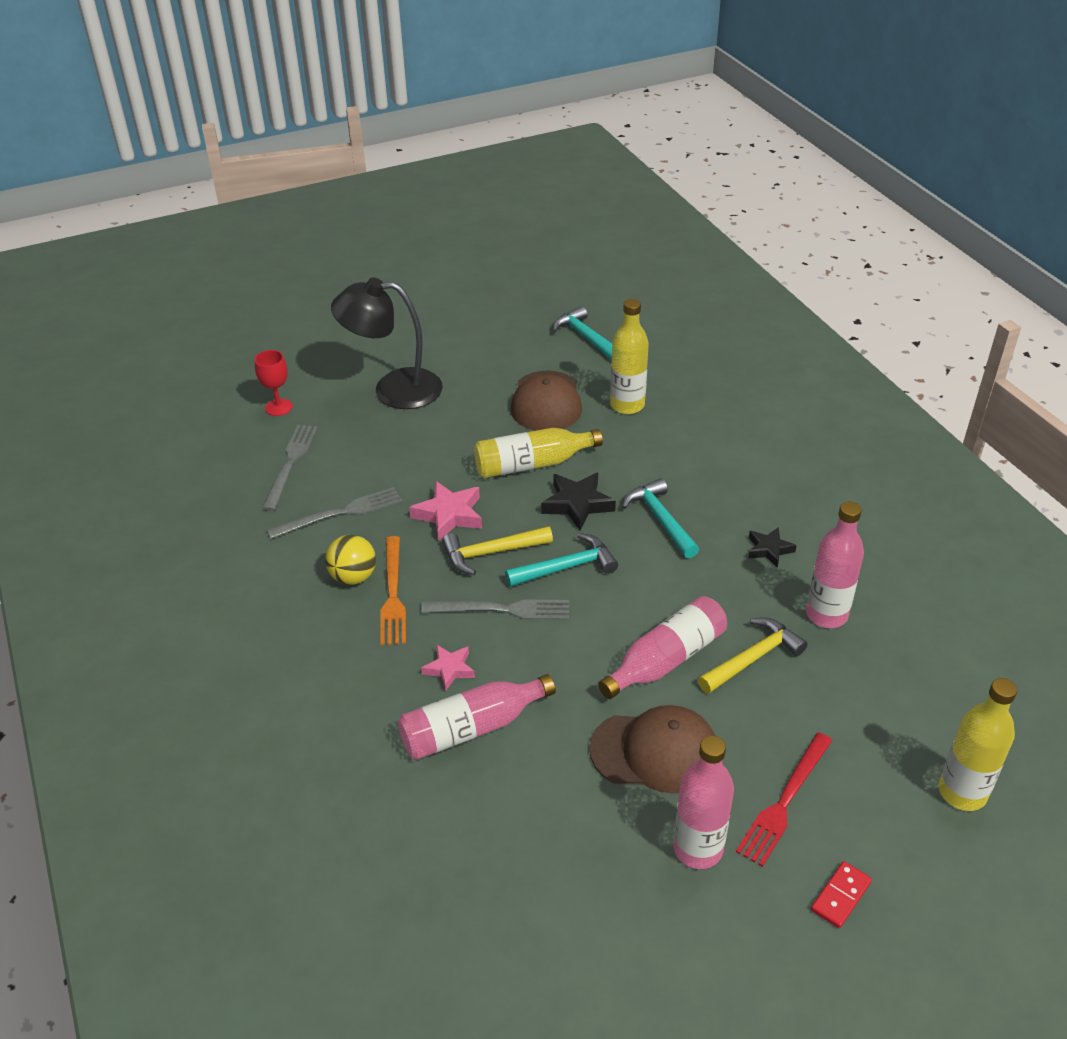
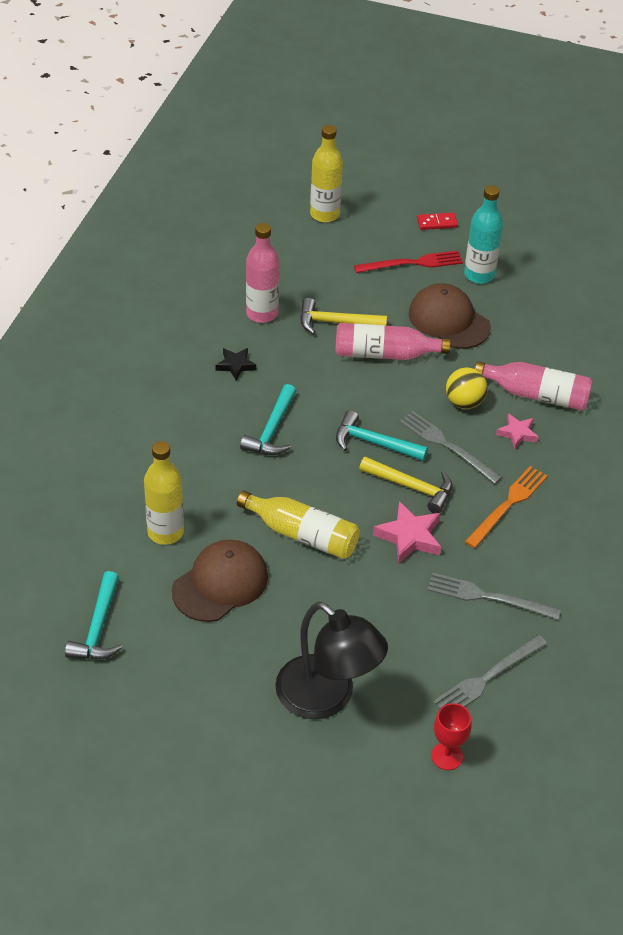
camera: 140 degrees left, 5 degrees up
yellow ball [325,535,376,585] -> yellow ball moved to [446,367,488,409]
black star [541,472,616,530] -> none
pink bottle [673,735,734,869] -> turquoise bottle [464,185,503,284]

